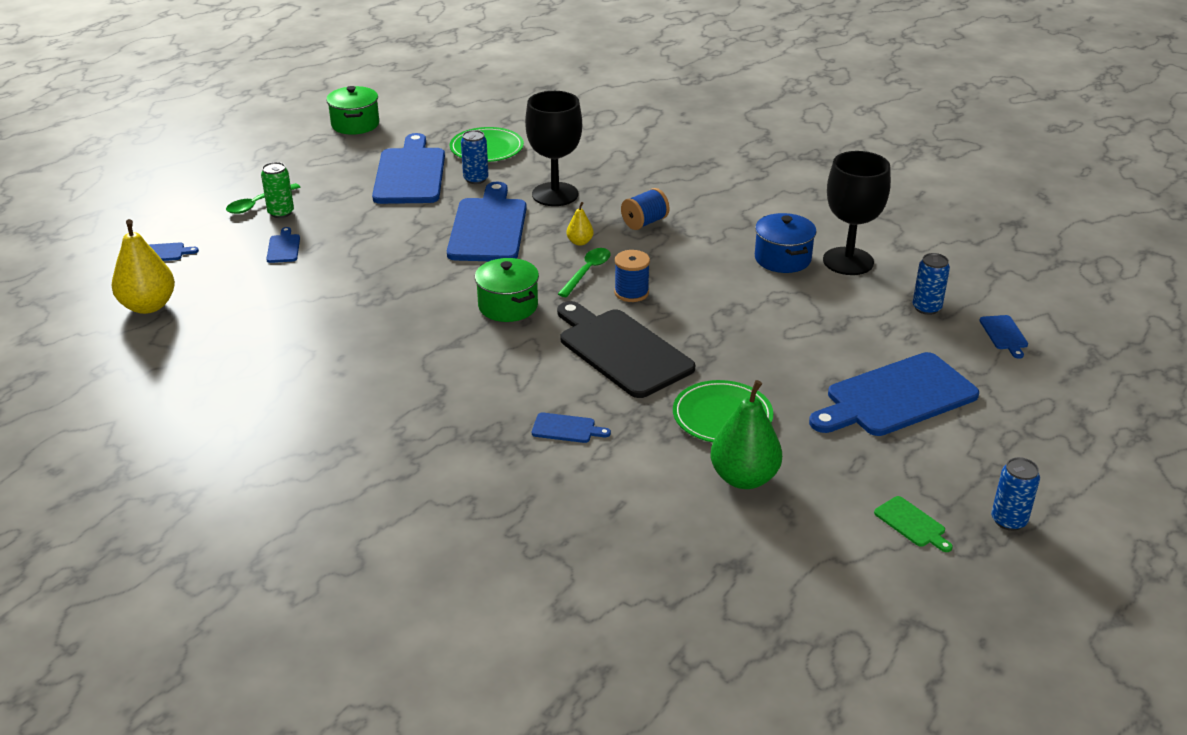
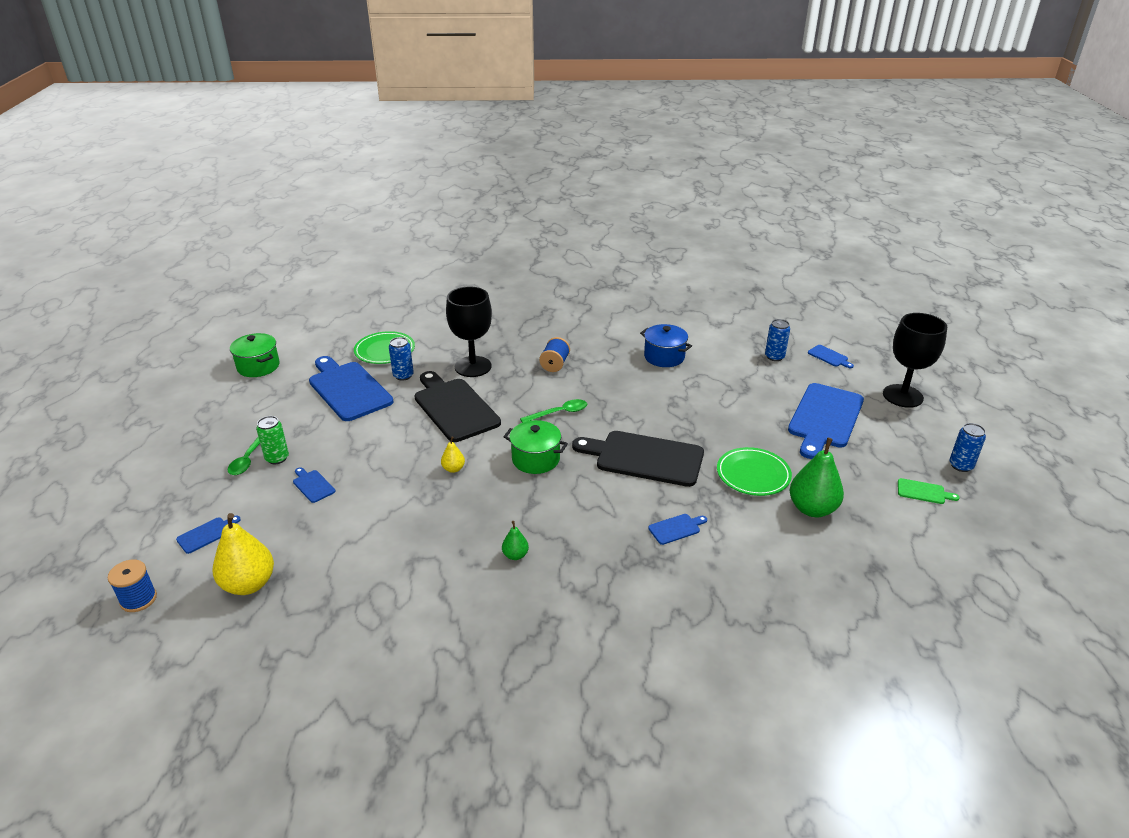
camera: 35 degrees left, 0 degrees up
blue cutting board [447,182,527,261] -> black cutting board [415,371,501,442]
green spoon [558,248,611,297] -> green spoon turned 75 degrees clockwise [520,399,587,423]
yellow pear [566,202,594,246] -> yellow pear moved to [441,437,465,473]
blue spool [614,250,650,302] -> blue spool moved to [108,559,157,612]
black goblet [823,151,891,275] -> black goblet moved to [883,313,947,408]
none -> green pear [502,521,529,560]

